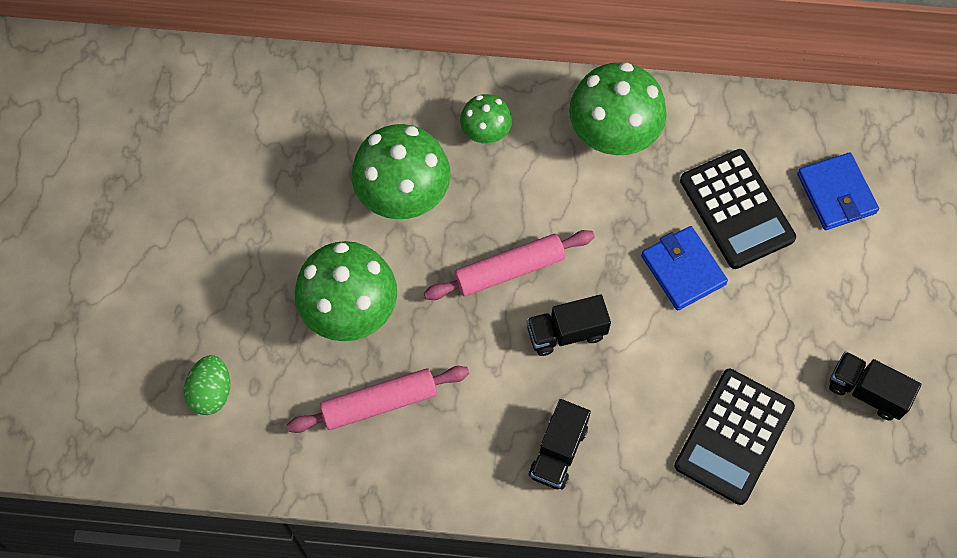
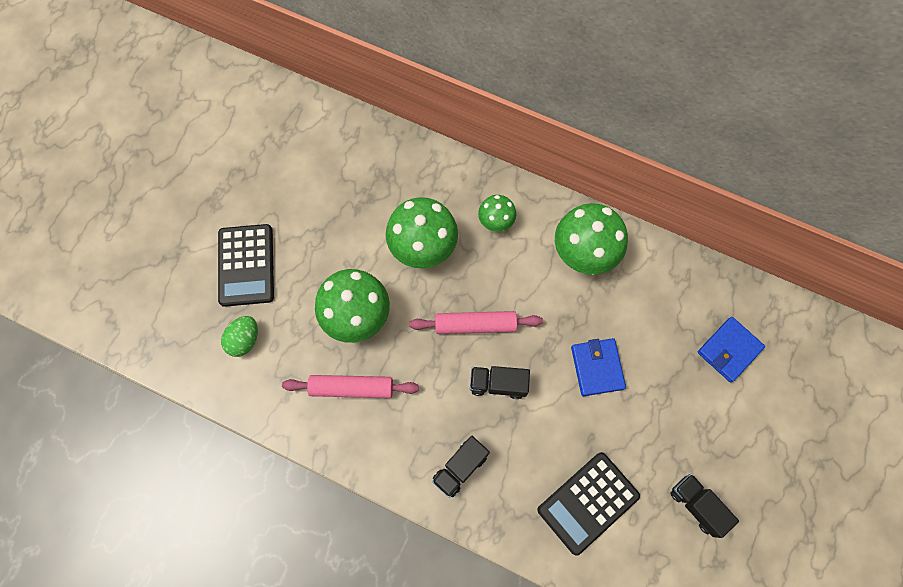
camera: 20 degrees right, 5 degrees up
black calculator [680,149,796,269] -> black calculator moved to [218,224,274,307]
blue wallet [797,152,879,230] -> blue wallet turned 45 degrees clockwise [697,317,765,382]

